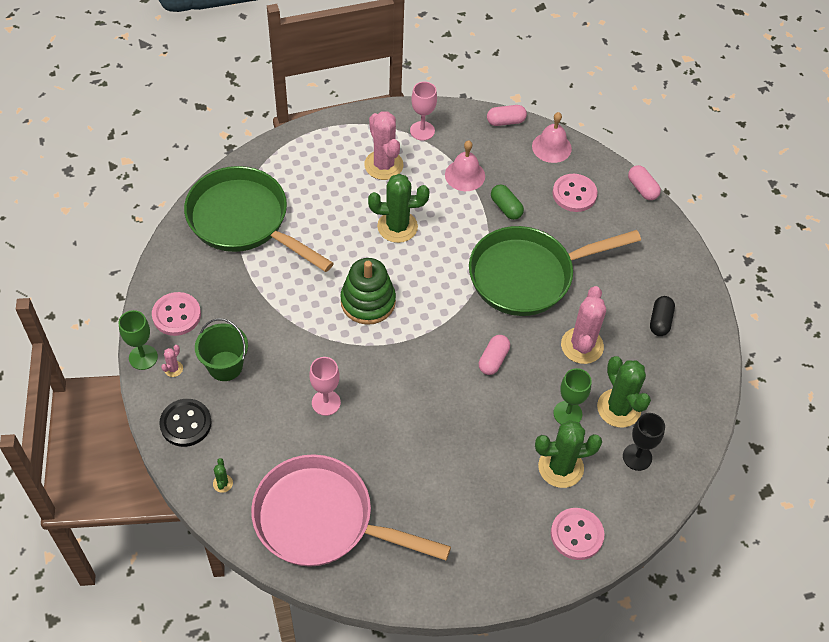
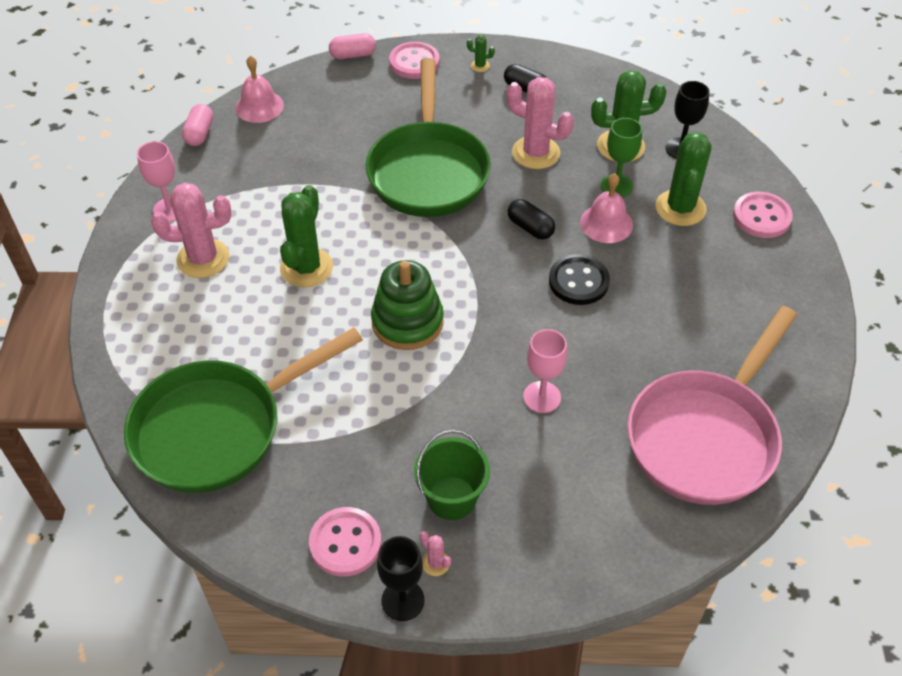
camera: 70 degrees left, 5 degrees down
green goblet [119,310,158,370] -> black goblet [377,536,425,621]
black button [159,399,212,447] -> black button moved to [549,254,610,305]
green cactus [213,458,233,493] -> green cactus moved to [467,35,495,72]
pink bell [445,140,485,191] -> pink bell moved to [580,173,633,243]
pink capsule [479,335,510,375] -> black capsule [508,199,555,240]
green capsule [491,185,524,220] -> none
pink button [552,174,597,212] -> pink button moved to [389,42,439,79]

